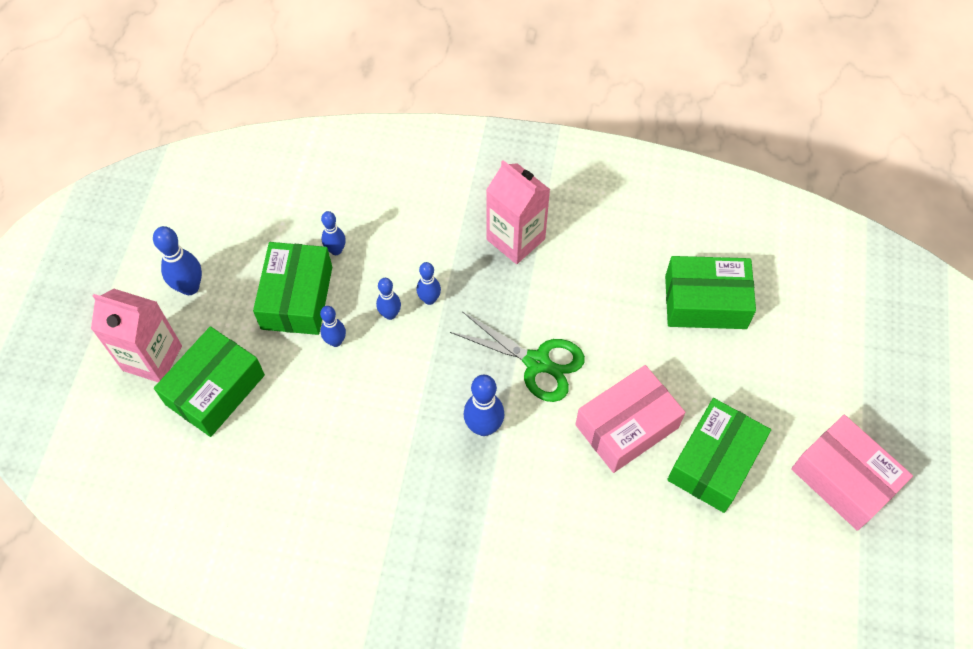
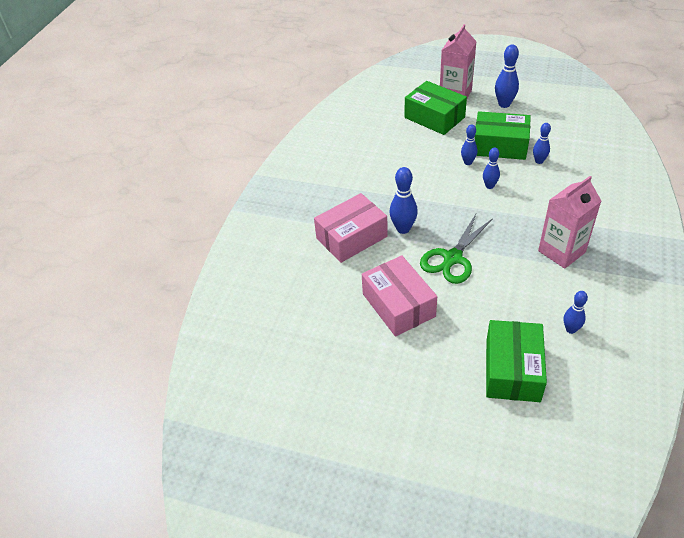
camera: 100 degrees right, 15 degrees down
blue bowling pin [416,262,441,305] -> blue bowling pin moved to [564,291,588,334]
green box [667,398,771,513] -> none
pink box [791,415,913,531] -> pink box moved to [314,193,388,263]

